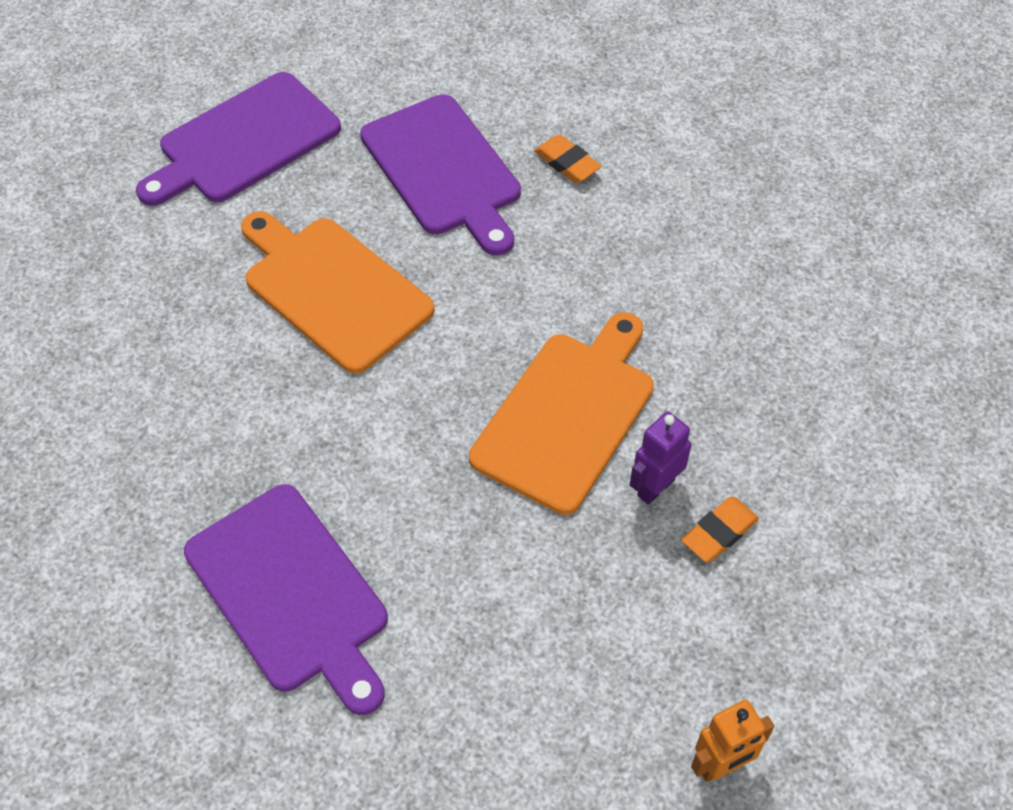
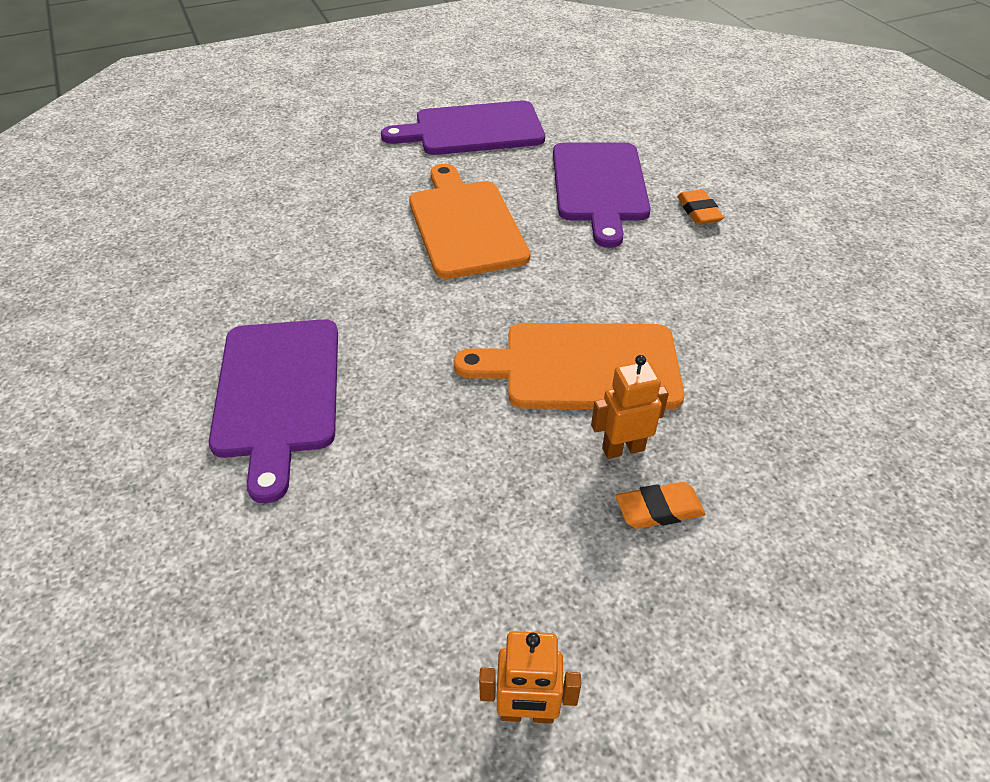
camera: 30 degrees right, 10 degrees down
orange cutting board [469,312,654,515] -> orange cutting board turned 150 degrees counterclockwise [454,323,684,410]
purple robot [630,412,691,505] -> orange robot [591,355,669,459]

